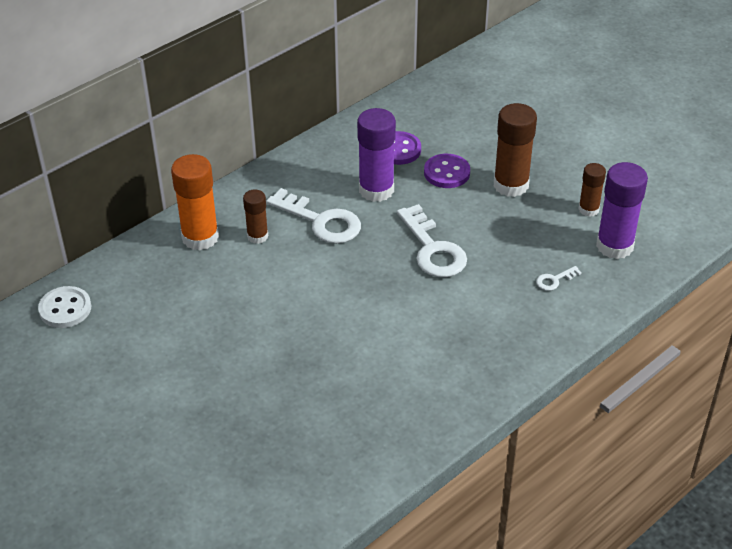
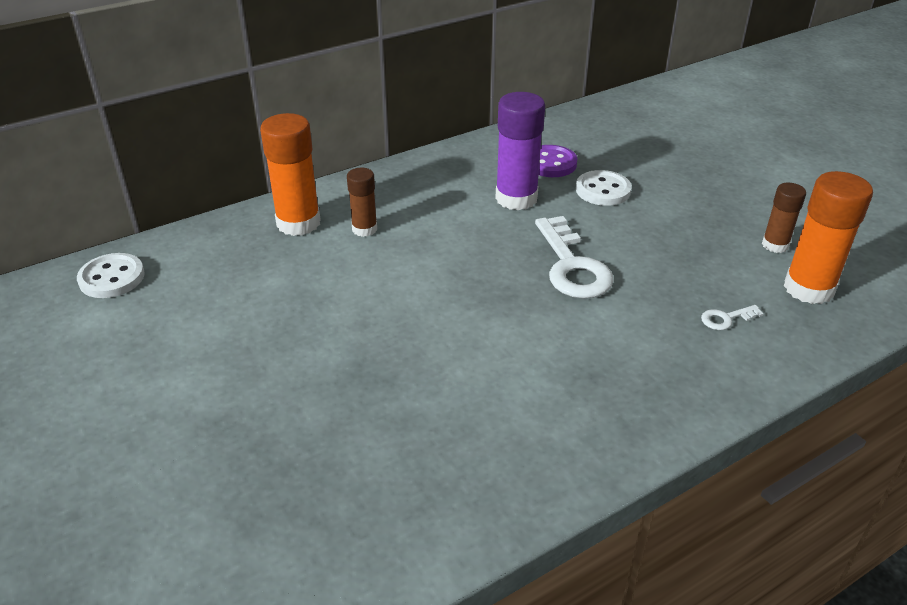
camera: 10 degrees right, 5 degrees down
white key [266,188,361,244] -> none
purple button [424,154,470,188] -> white button [576,170,632,206]
brown glue stick [494,103,537,197] -> none
purple glue stick [596,162,648,259] -> orange glue stick [784,171,873,304]

